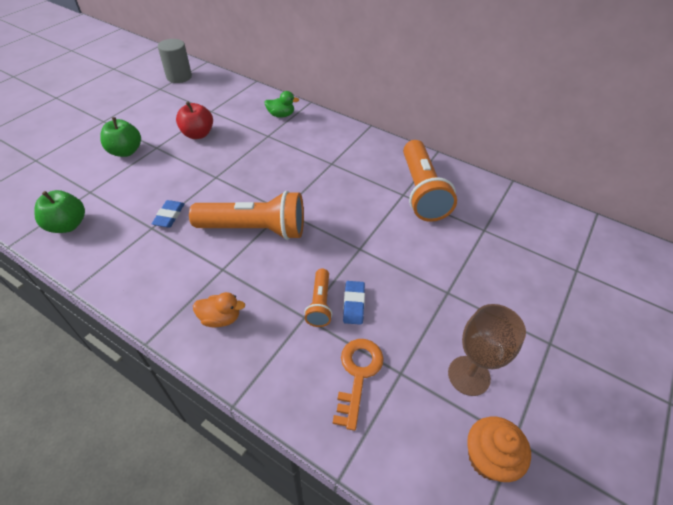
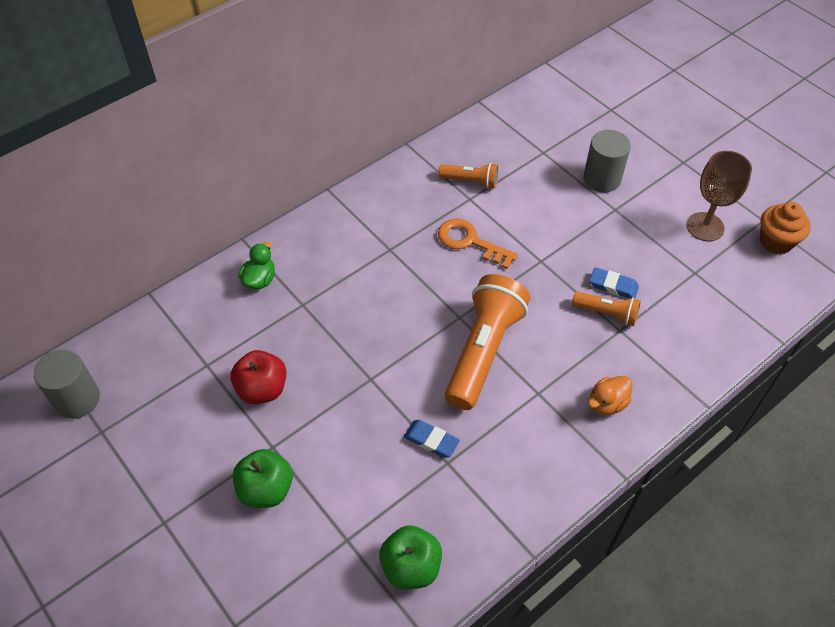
camera: 70 degrees left, 5 degrees up
orange duck [193,292,245,328] -> orange duck turned 150 degrees counterclockwise [588,376,632,415]
orange key [332,339,384,431] -> orange key moved to [438,218,518,269]
orange flashlight [403,140,457,222] -> orange flashlight [438,163,498,189], size x0.50
none -> grey cylinder [583,130,631,193]

